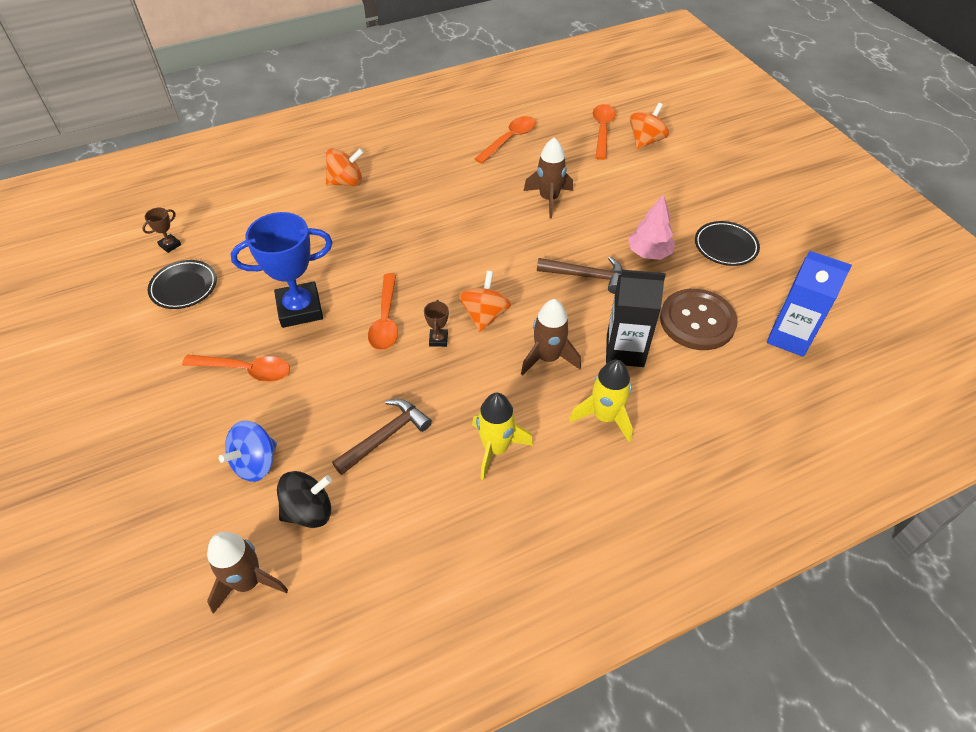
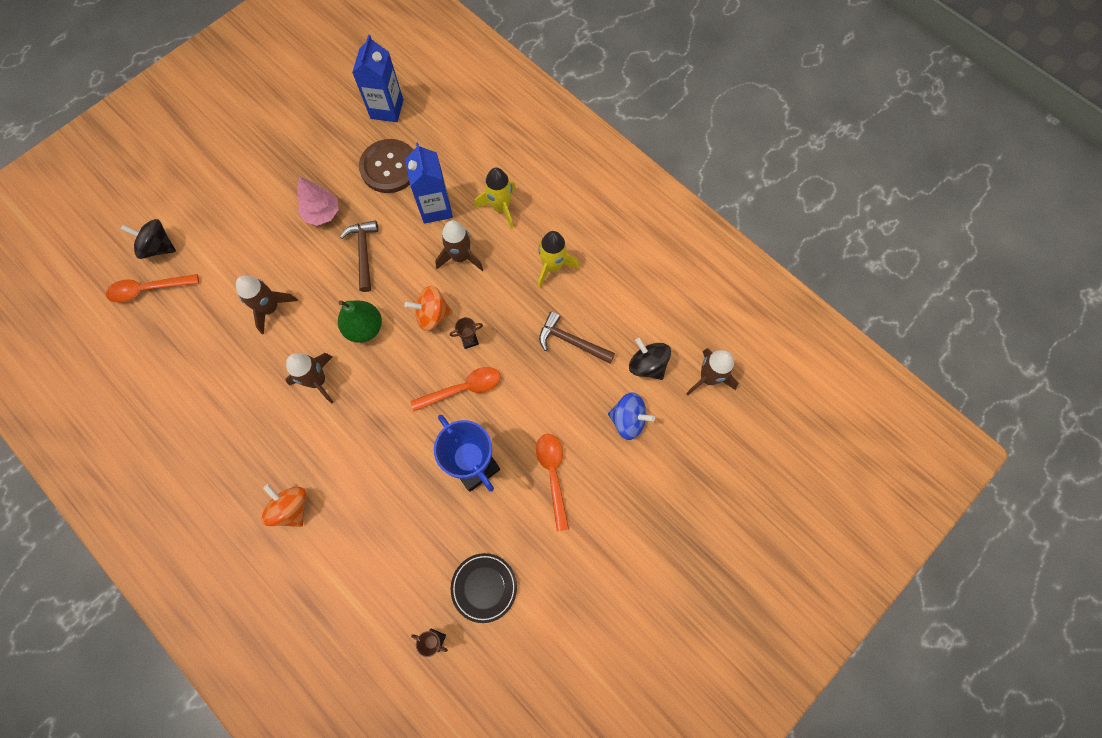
camera: 110 degrees left, 20 degrees up
orange spoon [475,116,536,164] -> none
black carton [606,270,666,367] -> blue carton [405,142,453,224]
orange spinning top [630,103,669,149] -> black spinning top [120,219,176,259]
black plate [695,221,760,266] -> none
none -> brown rocket [286,353,334,404]
none -> green pear [338,300,382,343]

